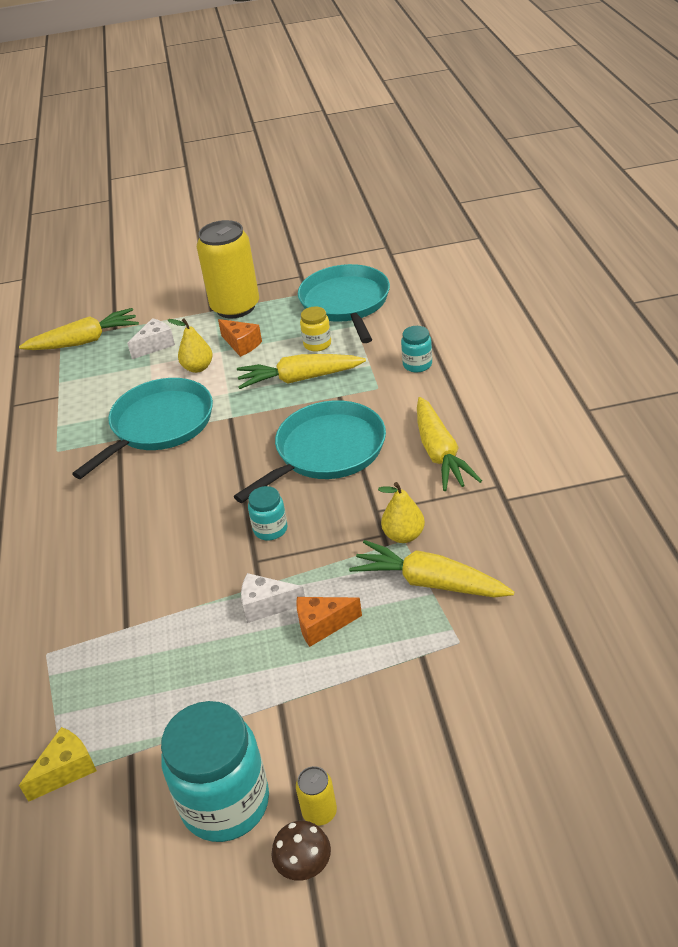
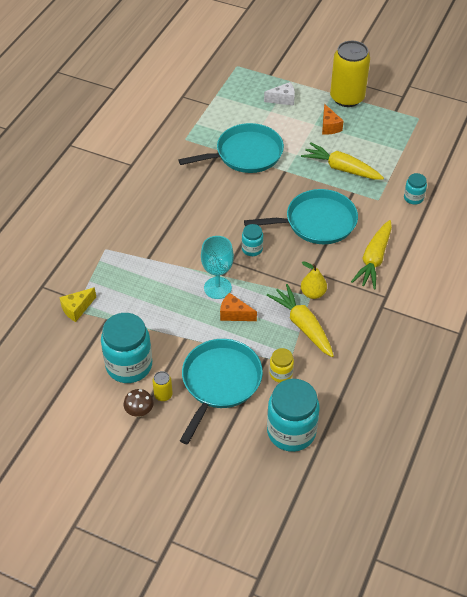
camera: 30 degrees right, 10 degrees up
yellow carrot [19,308,139,350] -> none
yellow cheese [19,727,97,802] -> yellow cheese turned 150 degrees clockwise [59,287,96,322]
yellow pear [168,318,213,373] -> none
white cheese [241,573,305,623] -> turquoise goblet [201,236,234,299]
turquoise pan [298,264,390,343] -> turquoise pan moved to [180,339,263,444]
yellow jar [300,307,331,351] -> yellow jar moved to [270,348,294,383]
none -> turquoise jar [267,379,320,452]

